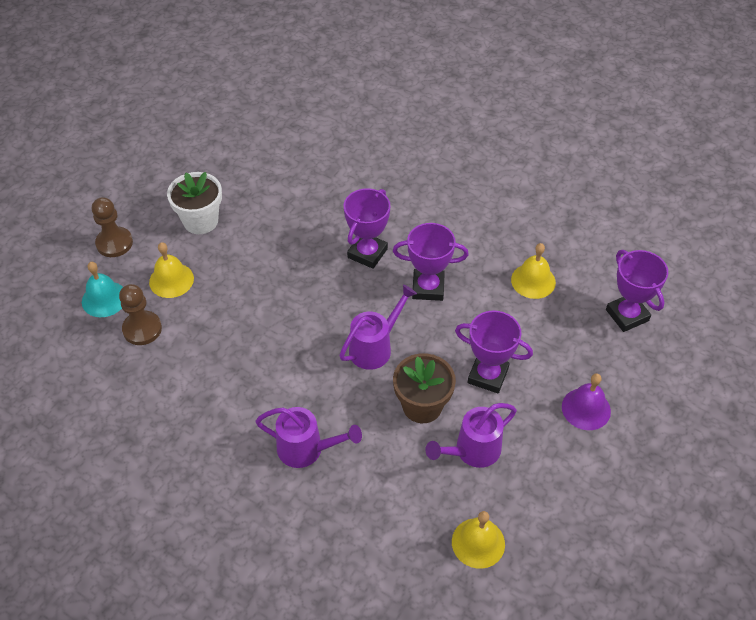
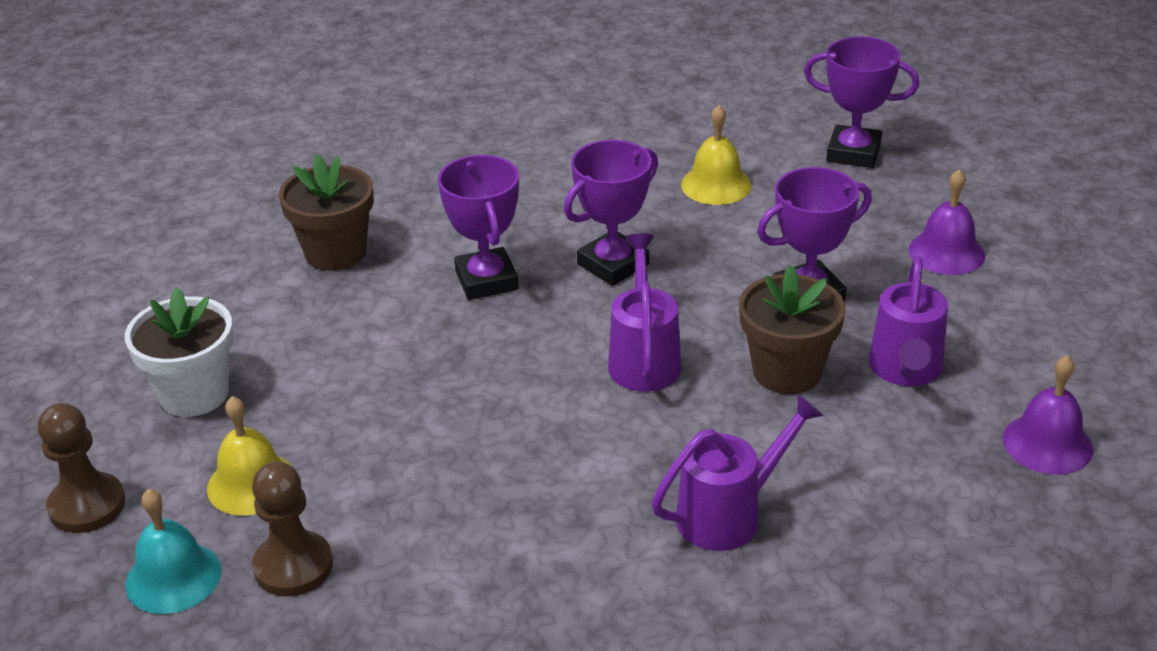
camera: 45 degrees left, 15 degrees down
yellow bell [452,511,505,569] -> purple bell [1003,355,1093,475]
none -> brown flower pot [279,154,374,271]

